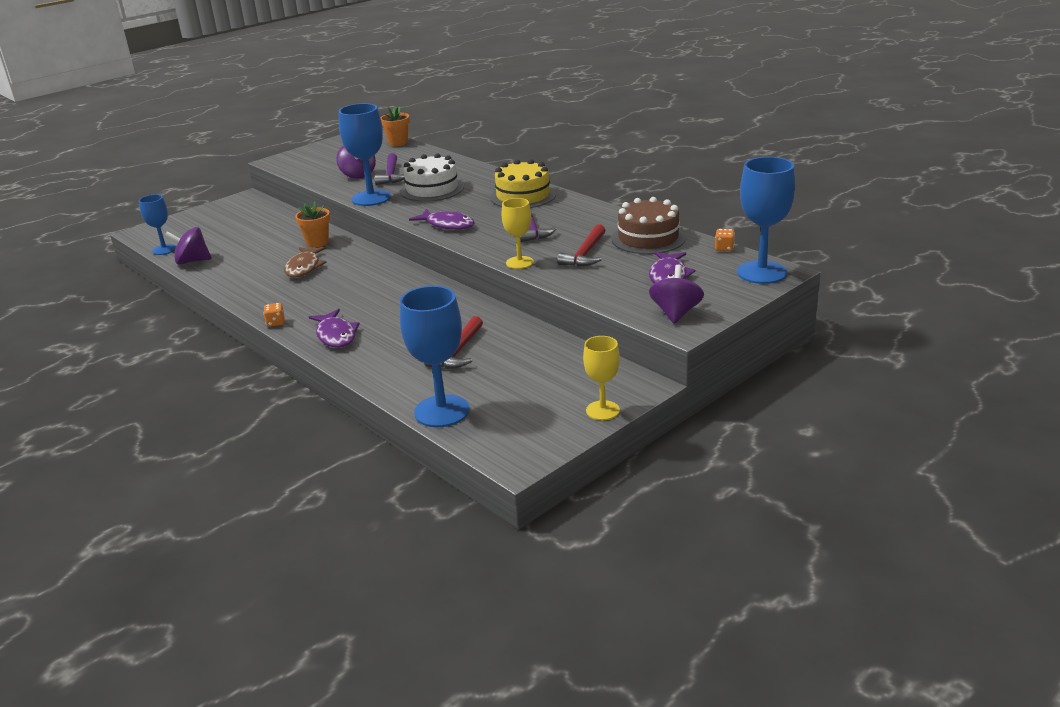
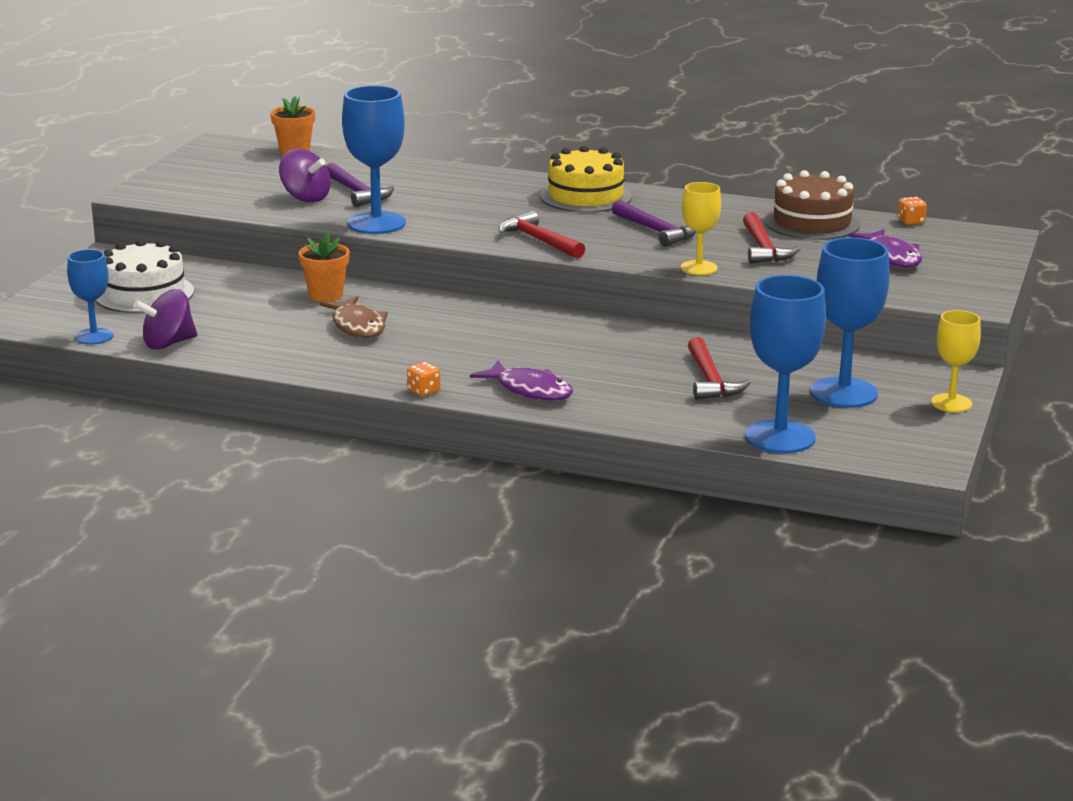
camera: 30 degrees left, 5 degrees down
white cake [400,153,464,202] -> white cake moved to [95,239,194,313]
purple fish [409,209,474,230] -> red hammer [499,211,585,259]
purple spinning top [649,265,704,324] -> none
blue goblet [737,157,795,284] -> blue goblet moved to [810,237,890,408]

